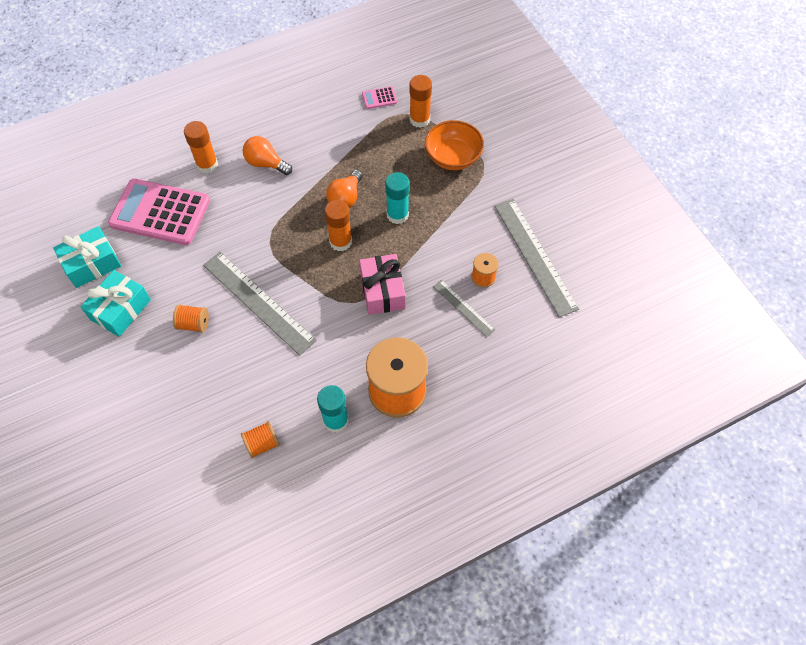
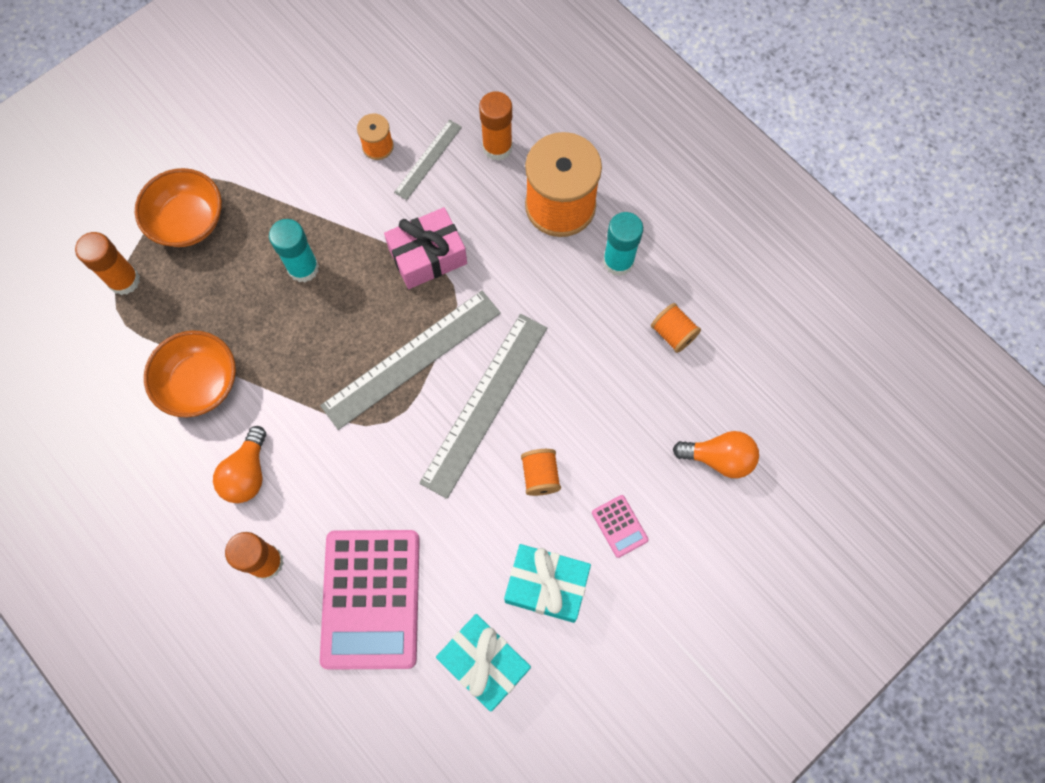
camera: 105 degrees left, 10 degrees up
orange glue stick [325,200,352,251] -> orange glue stick moved to [479,91,513,161]
orange light bulb [326,169,363,208] -> orange light bulb moved to [673,431,759,478]
pink calculator [362,86,397,109] -> pink calculator moved to [592,495,649,558]
grey ruler [494,199,579,317] -> grey ruler moved to [320,291,501,430]
none -> orange bowl [144,330,236,418]

